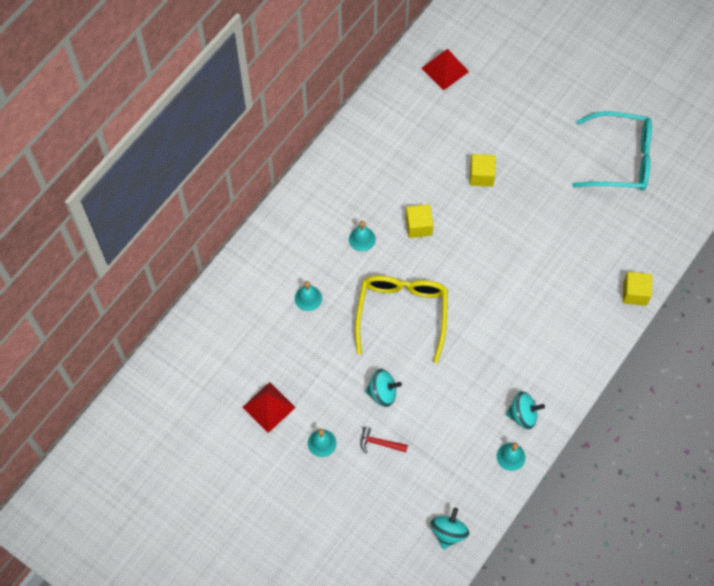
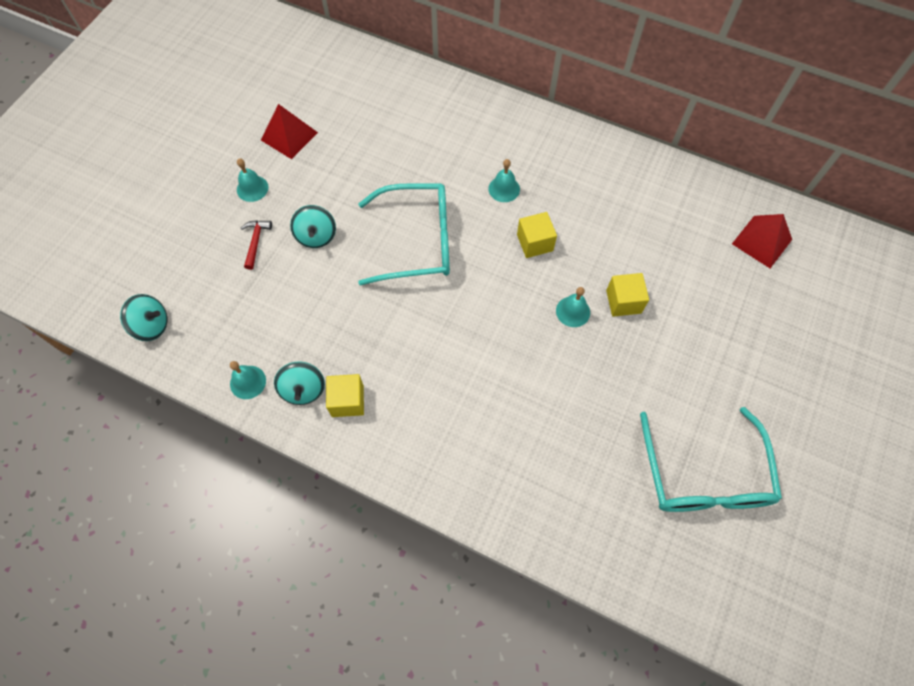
camera: 80 degrees right, 0 degrees up
turquoise bell [295,281,322,311] -> turquoise bell moved to [556,287,590,327]
yellow glasses [355,275,448,363] -> turquoise glasses [358,183,450,286]
yellow cube [623,272,652,306] -> yellow cube moved to [326,374,364,417]

